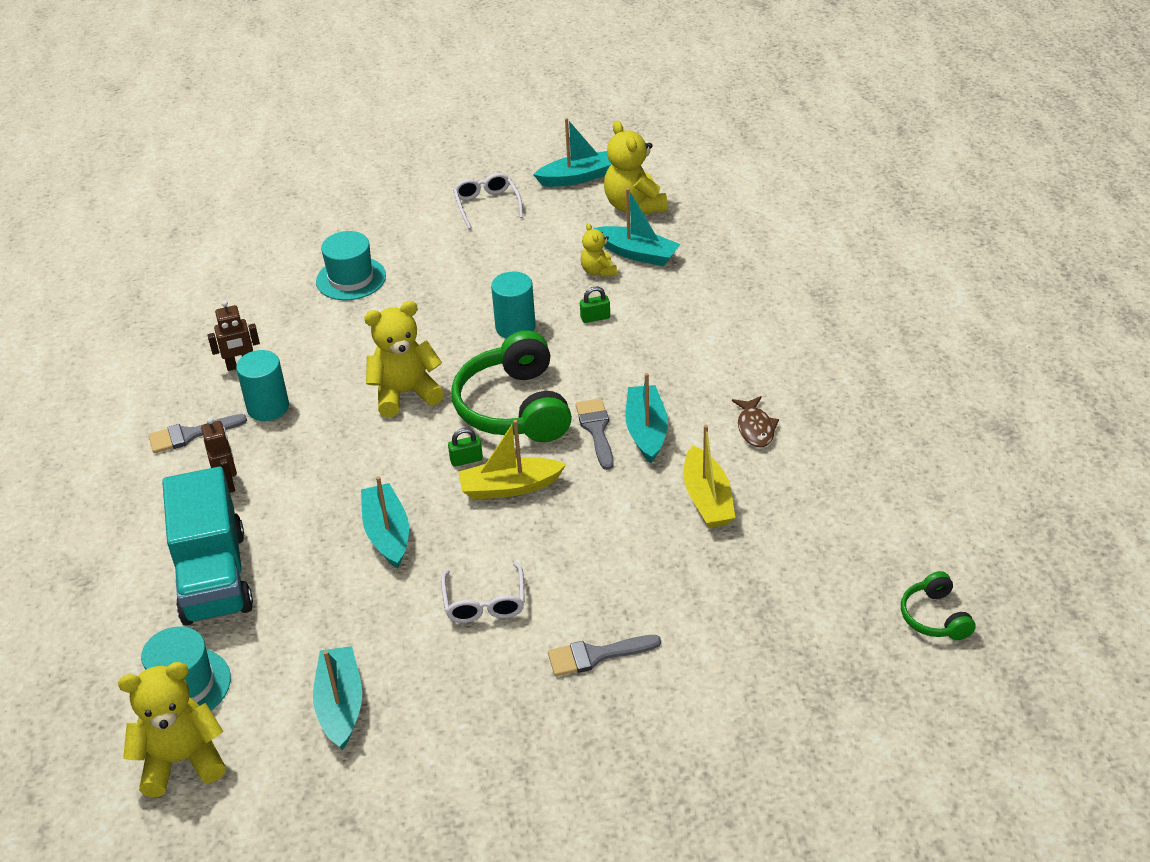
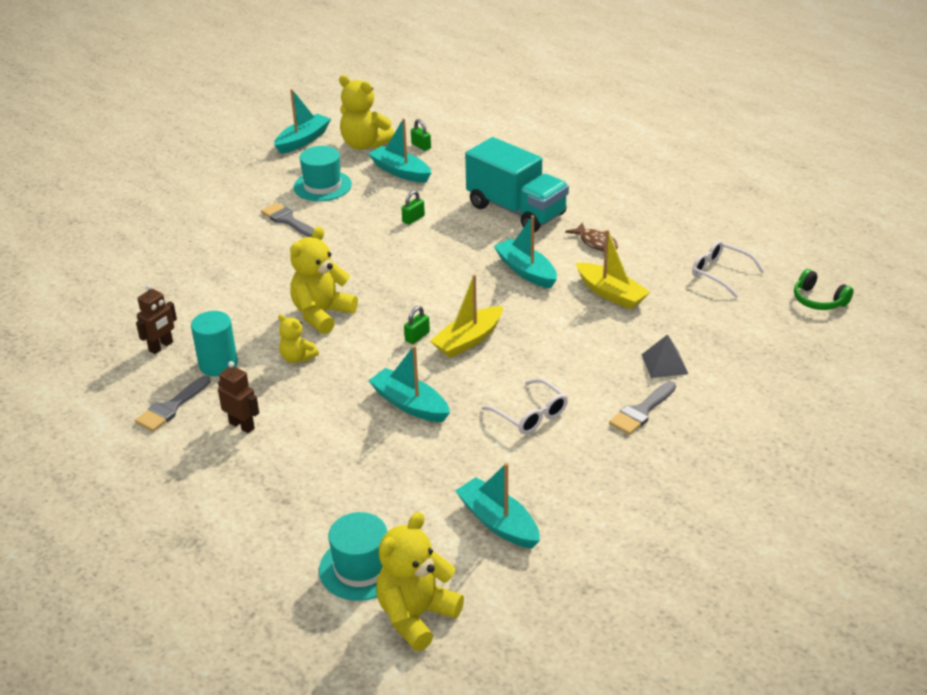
camera: 35 degrees left, 5 degrees down
turquoise truck [162,467,253,626] -> turquoise truck moved to [465,137,569,232]
turquoise hat [316,231,386,300] -> turquoise hat moved to [293,146,352,201]
green headphones [452,330,572,442] -> none
white glasses [453,173,523,229] -> white glasses moved to [692,240,765,298]
turquoise cylinder [491,272,536,339] -> none
grey brush [576,398,614,470] -> grey brush moved to [261,203,314,237]
yellow teddy bear [581,223,617,277] -> yellow teddy bear moved to [278,314,319,363]
turquoise boat [593,188,680,266] -> turquoise boat turned 135 degrees counterclockwise [369,118,431,183]
none -> green padlock [411,119,431,151]
none -> grey pyramid [641,334,688,378]

